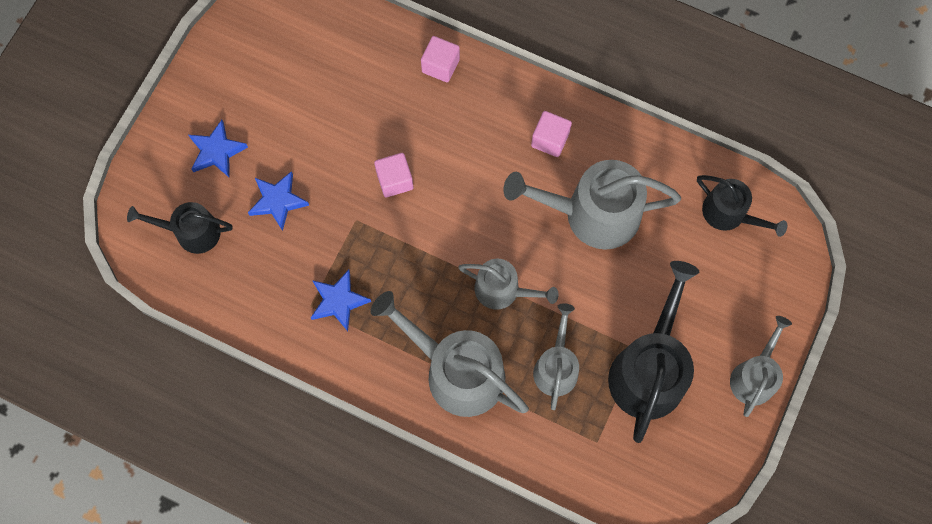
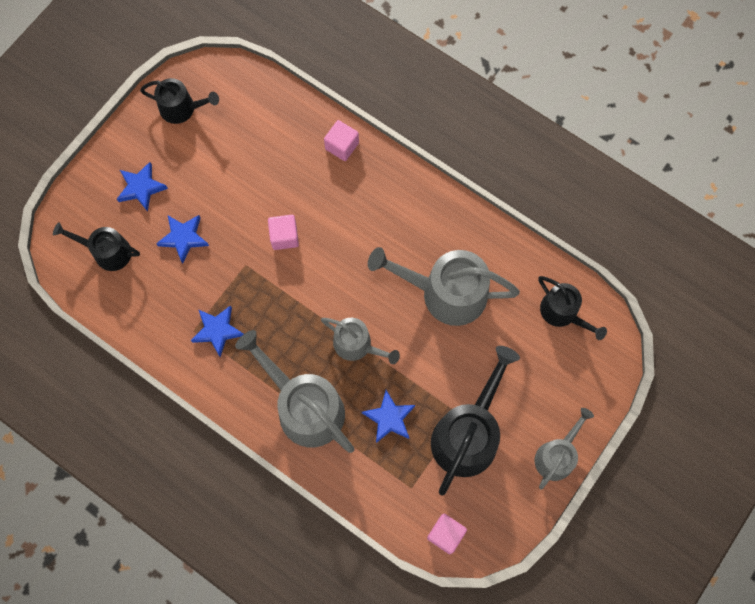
camera: 10 degrees right, 0 degrees up
pink cube [531,111,572,157] -> pink cube moved to [427,514,467,554]
grey watering can [533,303,579,410] -> blue star [362,390,415,443]
none -> black watering can [140,78,219,124]

